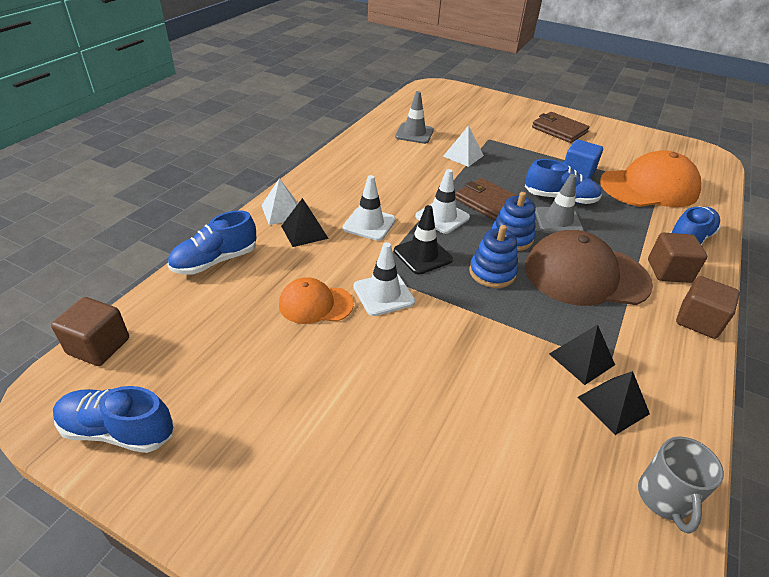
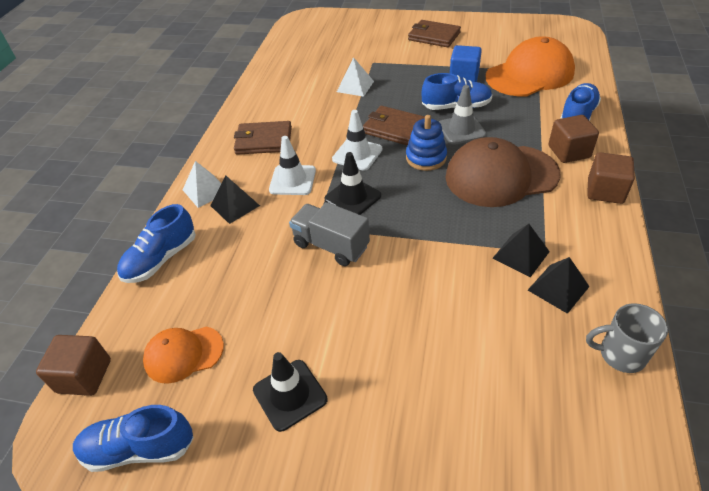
camera: 10 degrees left, 5 degrees up
orange cap [279,277,354,324] -> orange cap moved to [143,326,224,384]
white traffic cone [353,242,415,316] -> grey truck [289,202,370,266]
grey traffic cone [395,91,434,144] -> none
blue stacking toy [469,225,518,288] -> none
grey mug [638,436,724,534] -> grey mug turned 105 degrees clockwise [586,303,668,373]
none -> brown wallet [234,121,292,155]
none -> black traffic cone [253,352,328,432]

